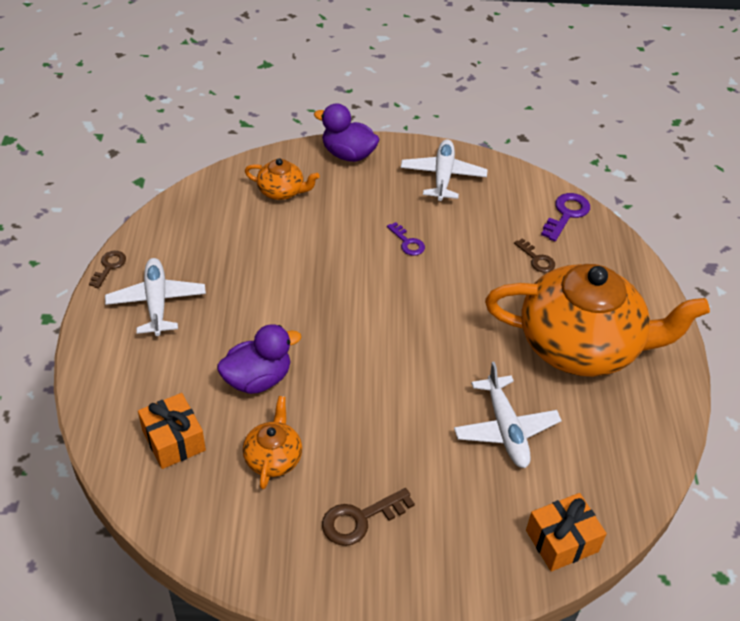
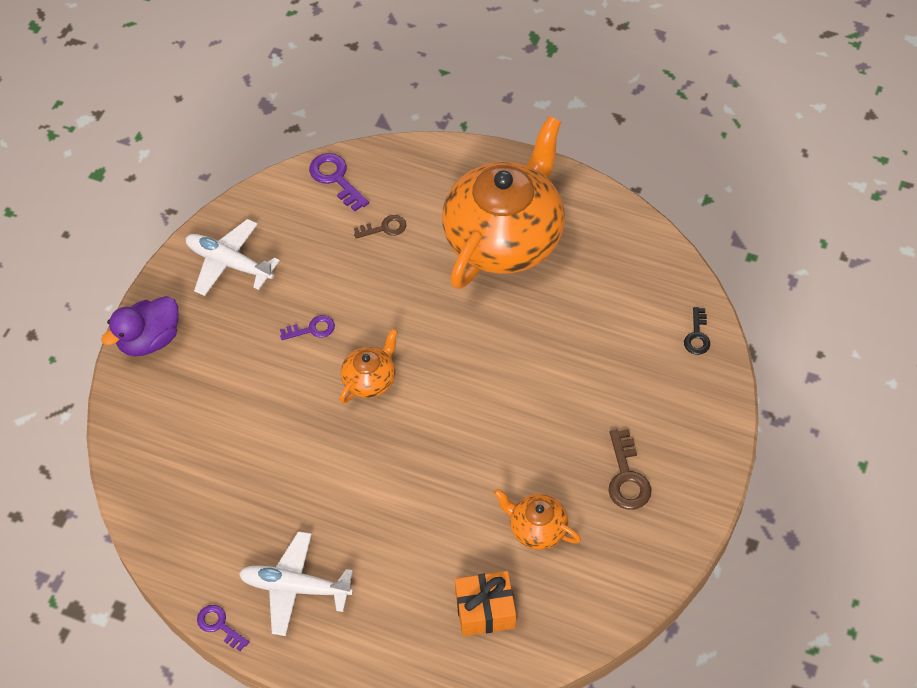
camera: 65 degrees left, 10 degrees up
brown key [89,251,126,288] -> purple key [197,605,249,651]
purple duck [217,324,301,394] -> none
orange teapot [245,158,320,200] -> orange teapot moved to [340,329,398,404]
white plane [454,362,562,468] -> none
orange gift [526,493,607,571] -> black key [684,307,710,355]

